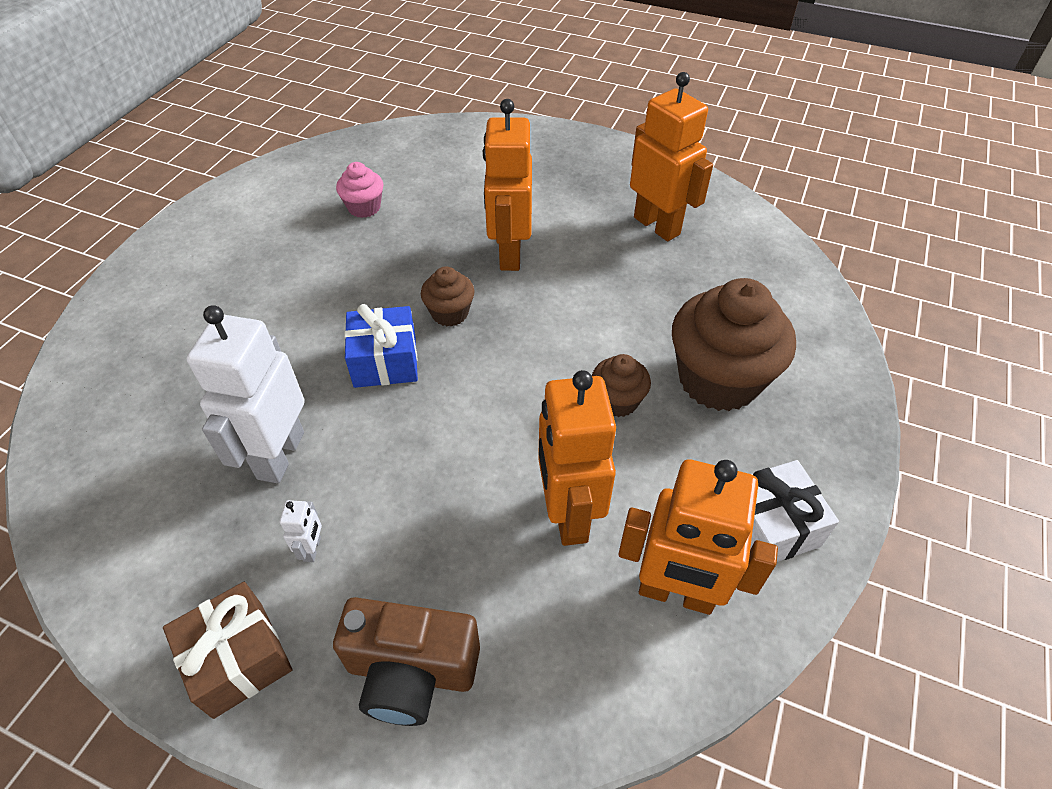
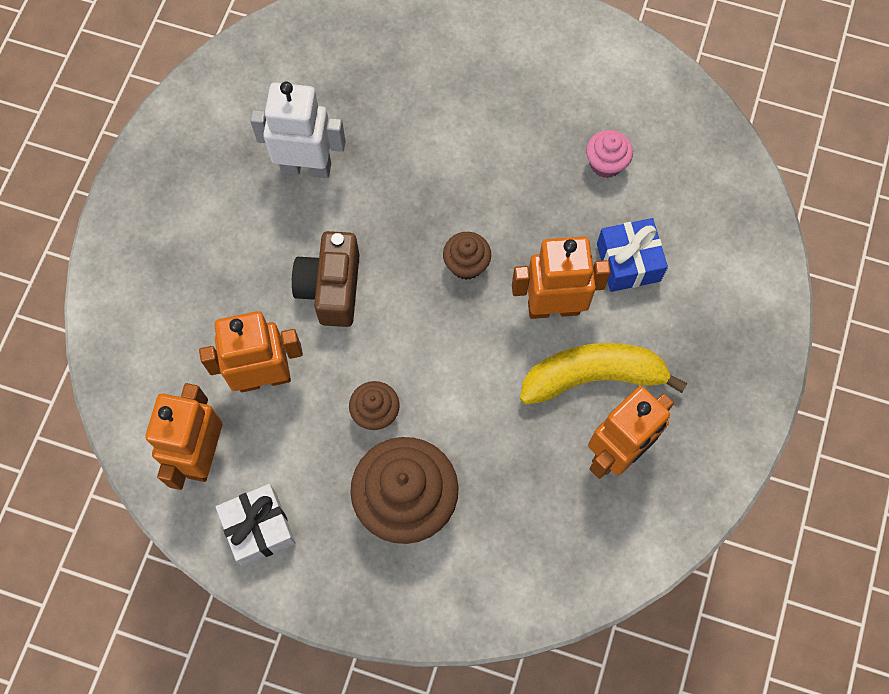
camera: 85 degrees right, 20 degrees up
brown gift [163,582,292,719] -> none
white robot [280,500,322,562] -> none
brown camera [333,597,480,726] -> brown camera moved to [292,231,360,327]
blue gift [344,304,418,388] -> blue gift moved to [597,218,668,292]
none -> yellow banana [520,343,687,405]

